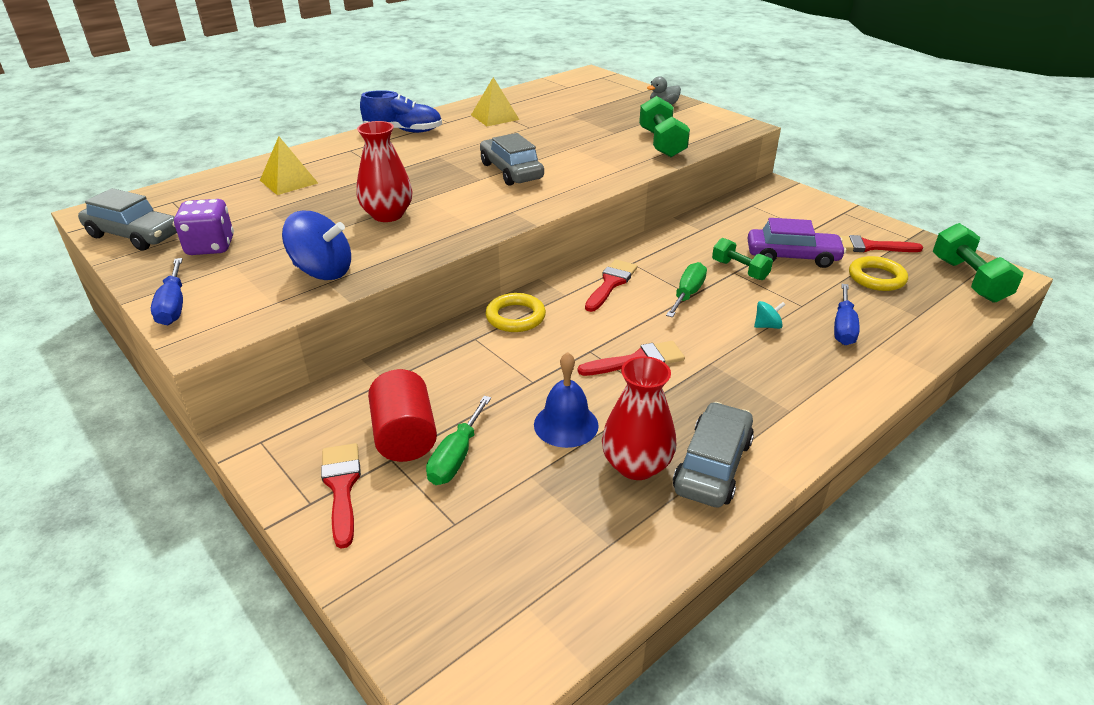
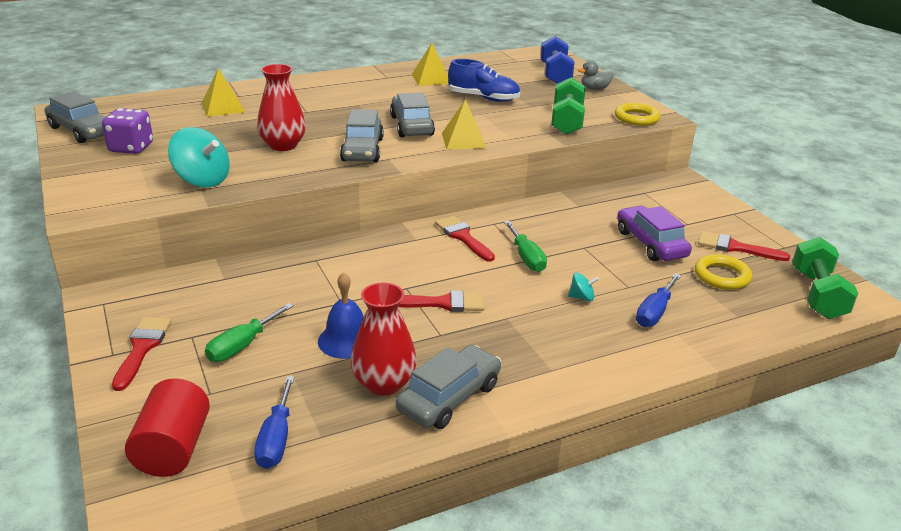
camera: 15 degrees right, 5 degrees down
blue screwdriver [151,258,183,325] -> blue screwdriver moved to [254,376,295,469]
blue spinning top [282,211,351,280] -> turquoise spinning top [168,127,230,188]
blue shoe [360,90,442,133] -> blue shoe moved to [448,59,520,102]
red cylinder [368,369,437,462] -> red cylinder moved to [125,378,210,477]
yellow ring [485,293,546,332] -> yellow ring moved to [615,103,660,126]
red brush [585,259,638,312] -> red brush turned 75 degrees counterclockwise [435,216,495,262]
green screwdriver [666,262,707,317] -> green screwdriver turned 120 degrees clockwise [504,221,547,272]
green dumbbell [712,238,773,280] -> none
purple car [747,218,846,268] -> purple car turned 135 degrees counterclockwise [617,206,692,261]
none -> grey car [340,109,384,162]
none -> yellow pyramid [442,99,486,149]
none -> blue dumbbell [540,36,575,84]

